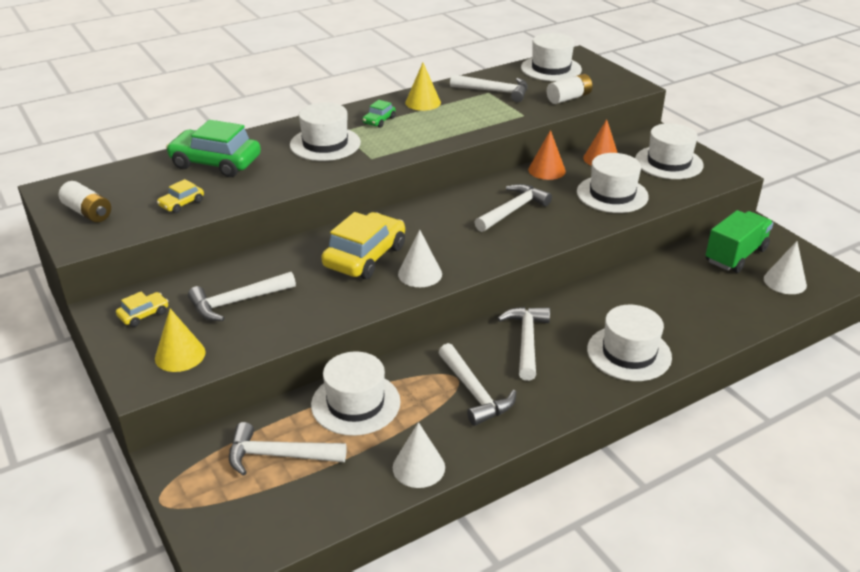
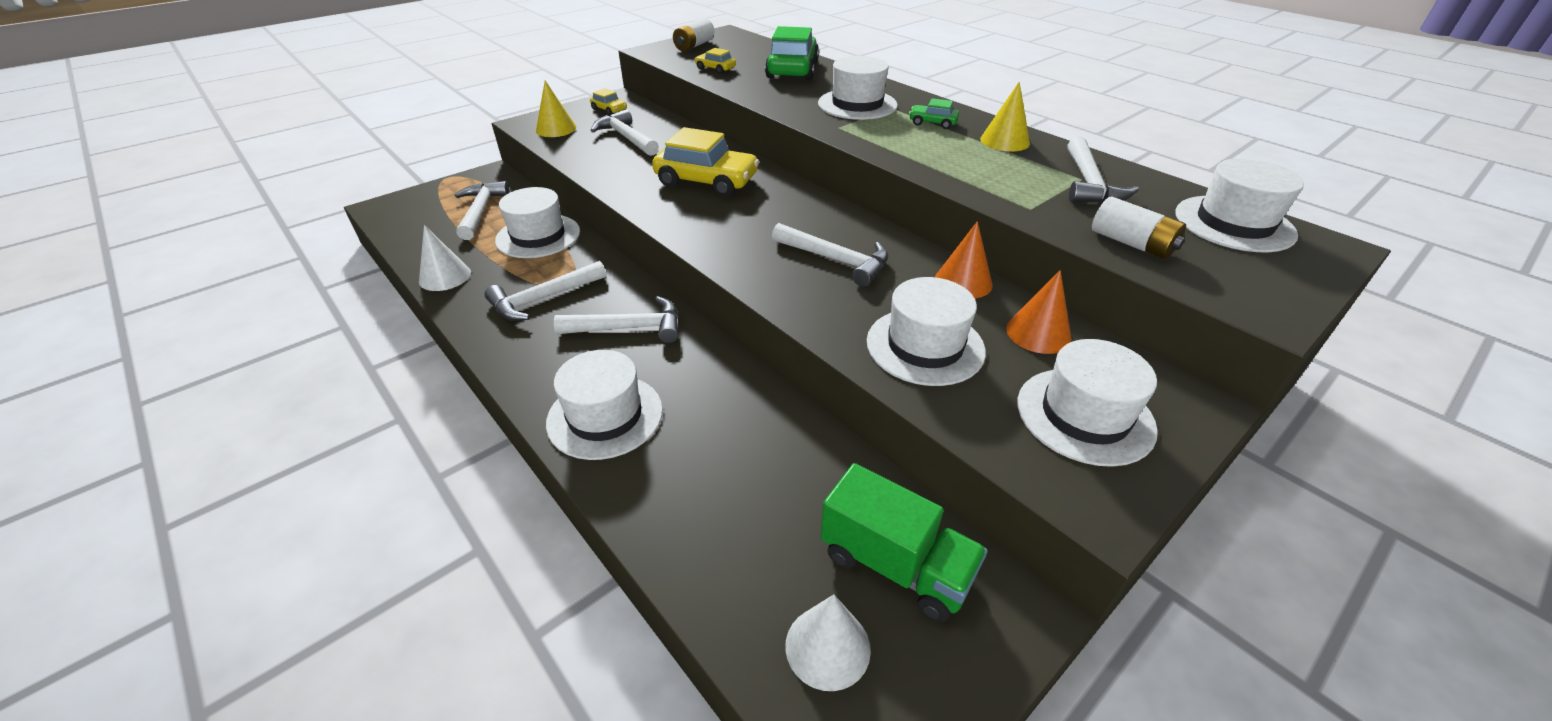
camera: 80 degrees right, 5 degrees up
white cone [398,230,442,287] -> none

